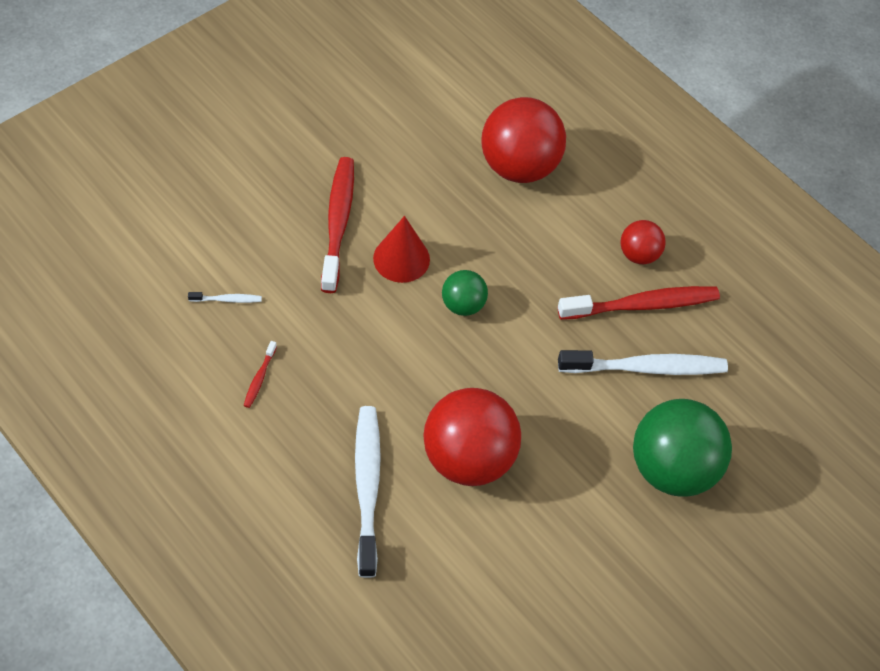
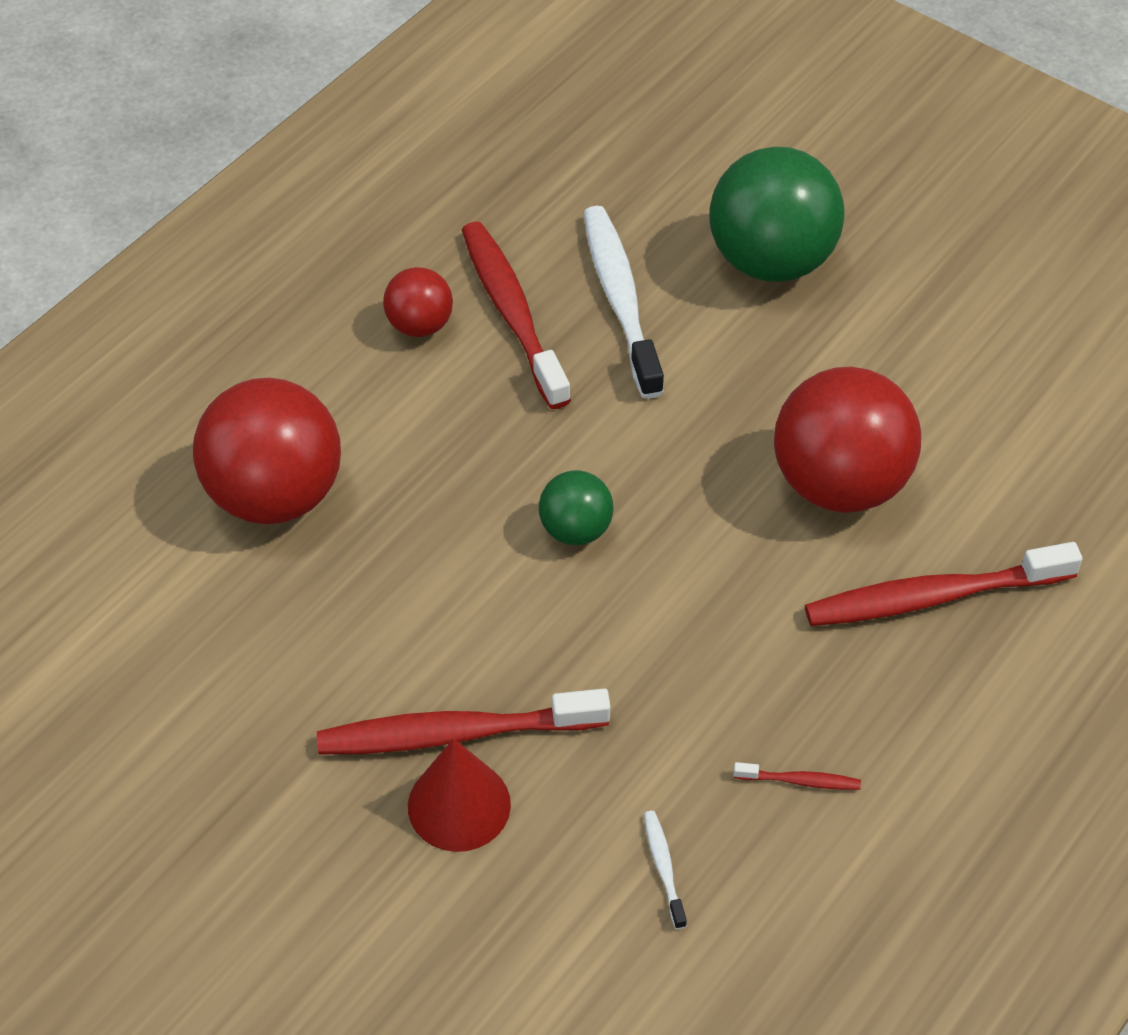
camera: 95 degrees left, 5 degrees down
white toothbrush [355,406,381,578] -> red toothbrush [805,542,1082,626]
red cone [373,216,430,283] -> red cone moved to [408,738,511,852]

